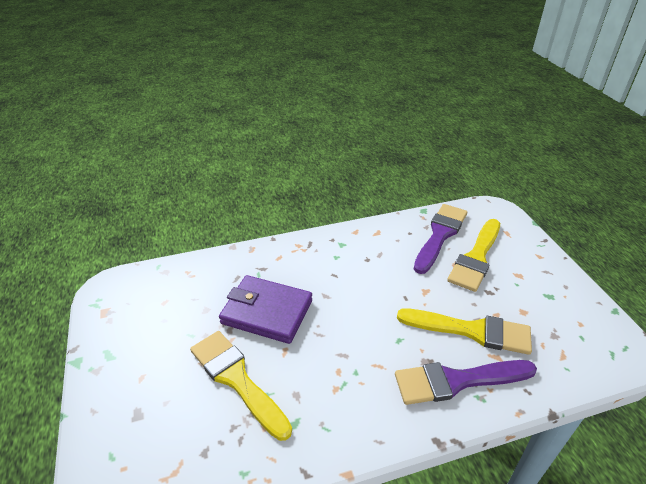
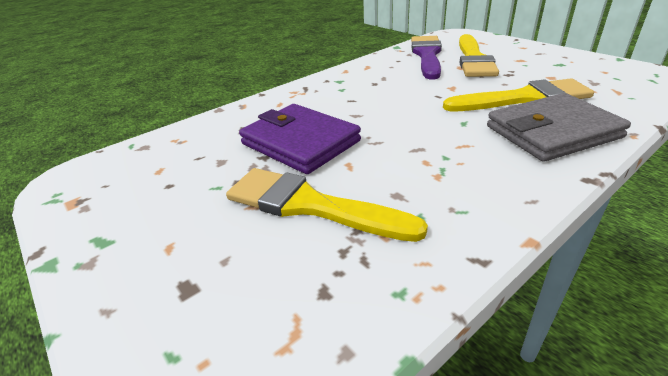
camera: 20 degrees left, 5 degrees down
purple wallet [219,275,312,344] -> purple wallet turned 45 degrees clockwise [239,104,361,174]
purple brush [395,360,537,405] -> grey wallet [487,93,631,162]

